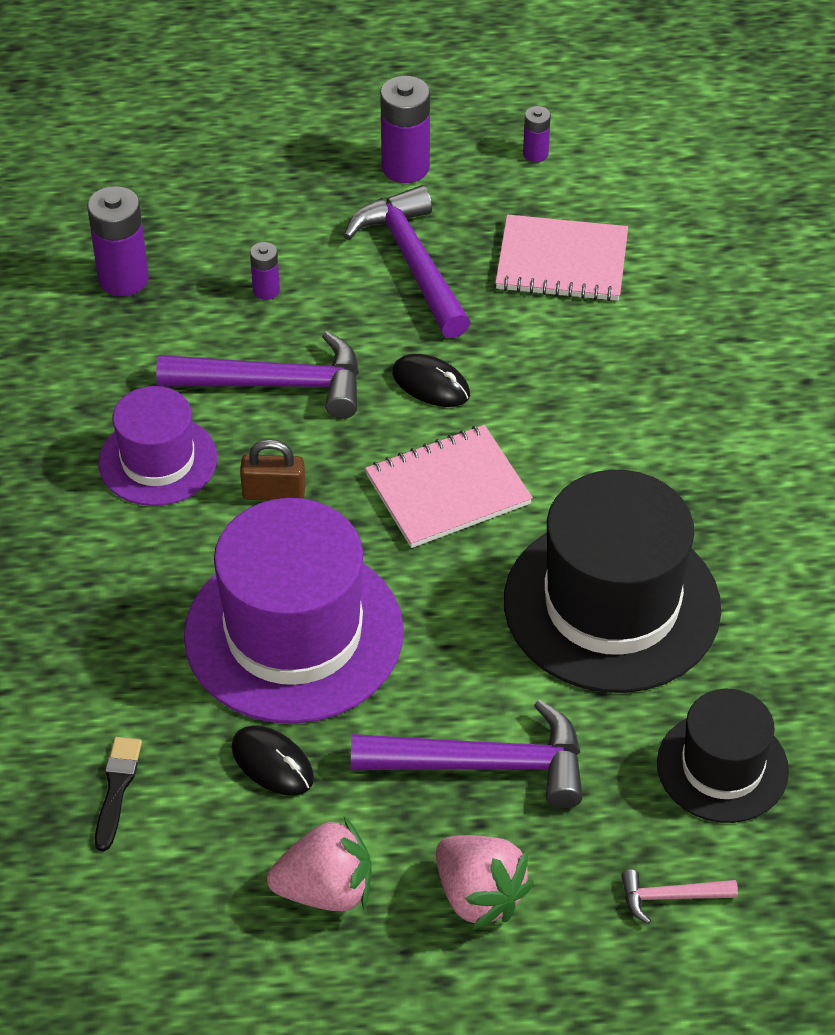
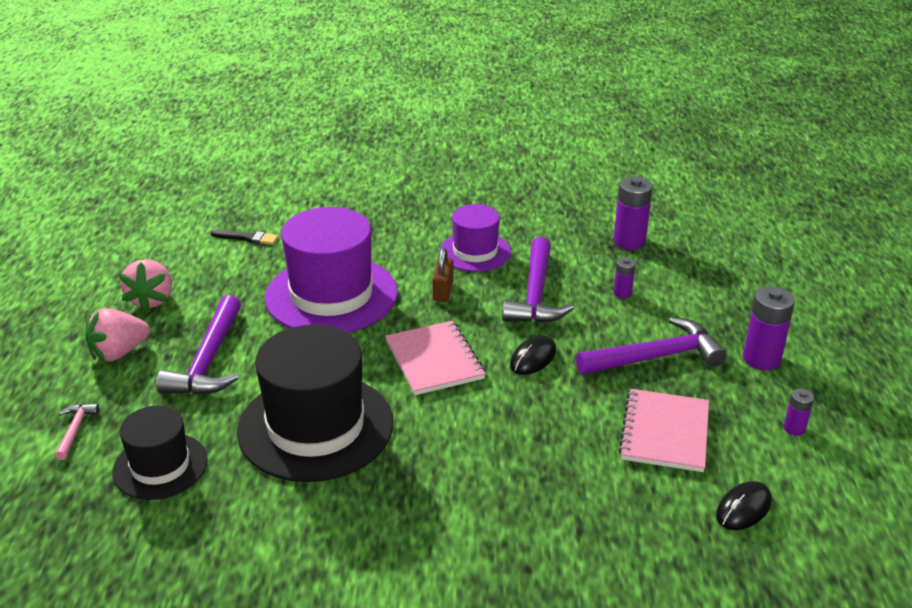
camera: 95 degrees right, 15 degrees down
black mouse [231,725,314,796] -> black mouse moved to [716,481,772,530]

